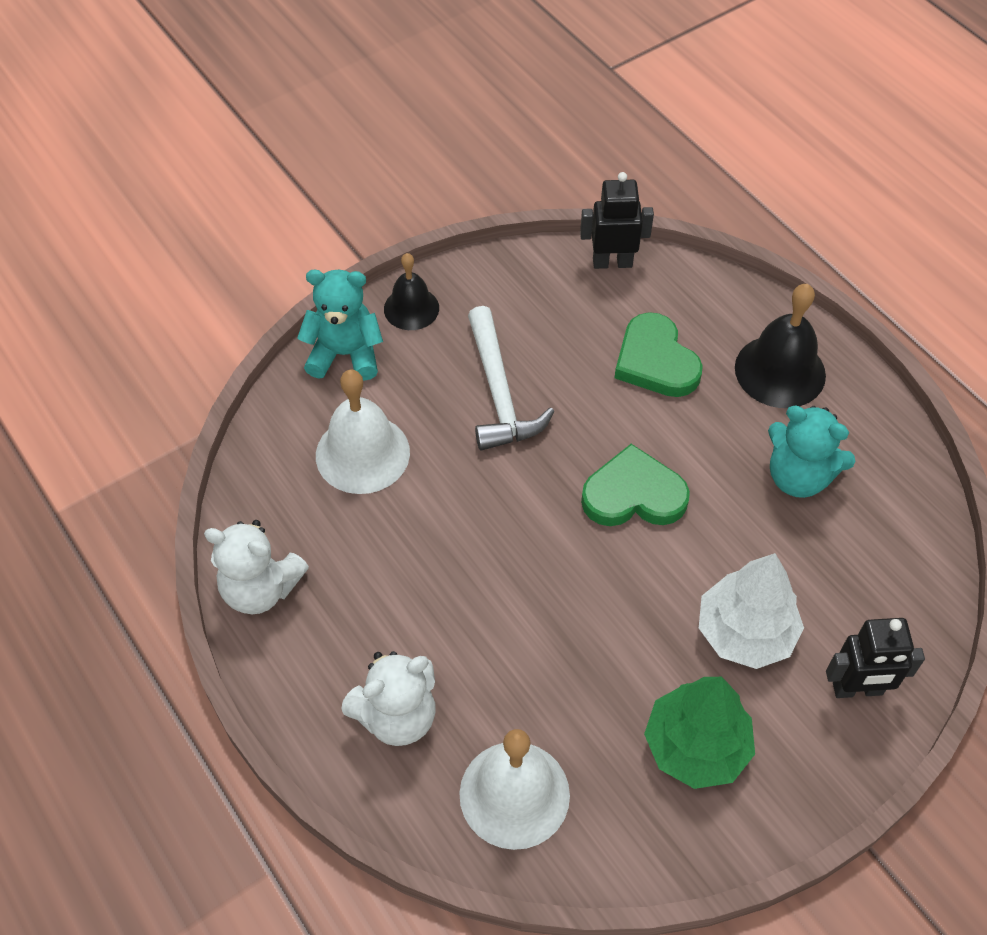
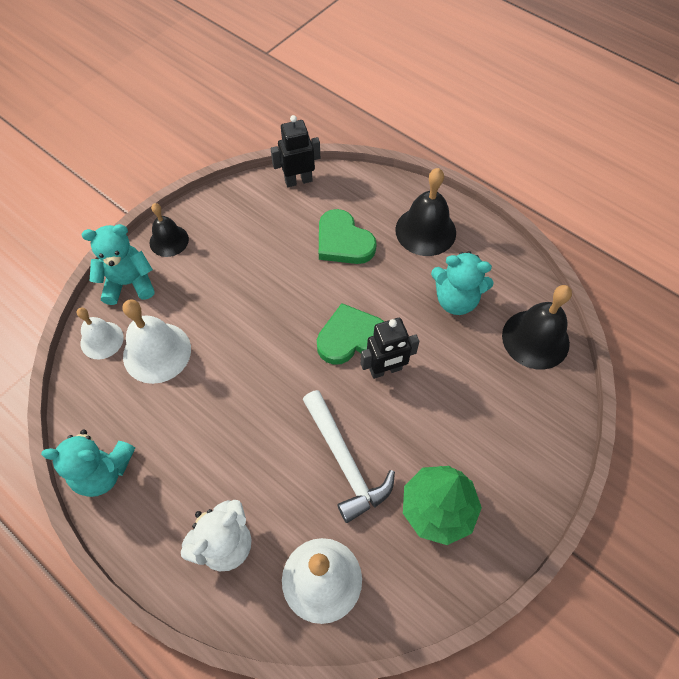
camera: 15 degrees left, 5 degrees up
white teddy bear [204,520,309,614] -> turquoise teddy bear [41,430,135,497]
white hammer [468,306,555,451] -> white hammer moved to [303,390,395,523]
white tree [699,553,804,669] -> none
black robot [826,618,925,698] -> black robot moved to [361,318,419,379]
none -> white bell [77,308,124,359]
none -> black bell [502,285,572,370]

